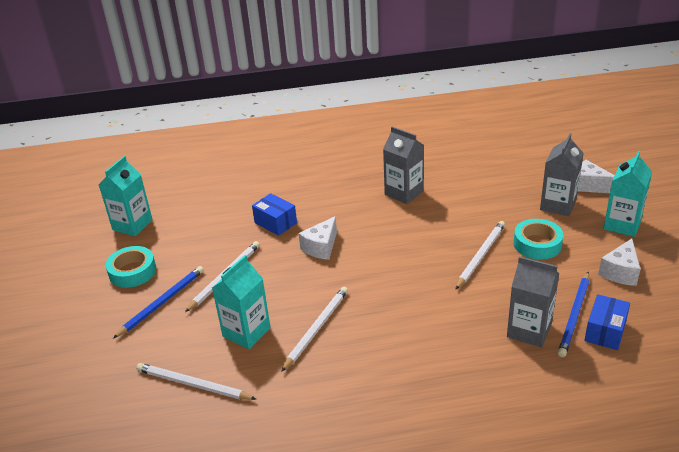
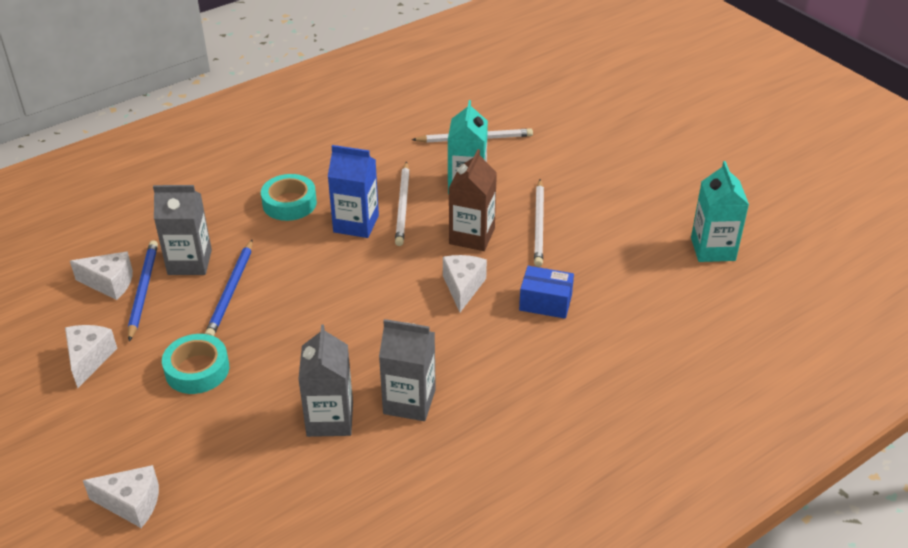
camera: 150 degrees right, 5 degrees up
turquoise tape [106,246,156,288] -> turquoise tape moved to [261,174,317,221]
blue pencil [113,266,204,338] -> blue pencil moved to [205,240,253,336]
white pencil [455,221,505,290] -> none
grey carton [540,133,584,216] -> grey carton moved to [298,324,353,437]
blue box [584,294,630,350] -> white cheese [70,251,133,300]
turquoise carton [603,151,652,237] -> none
none -> blue carton [328,145,379,238]
none -> brown carton [449,149,497,251]

